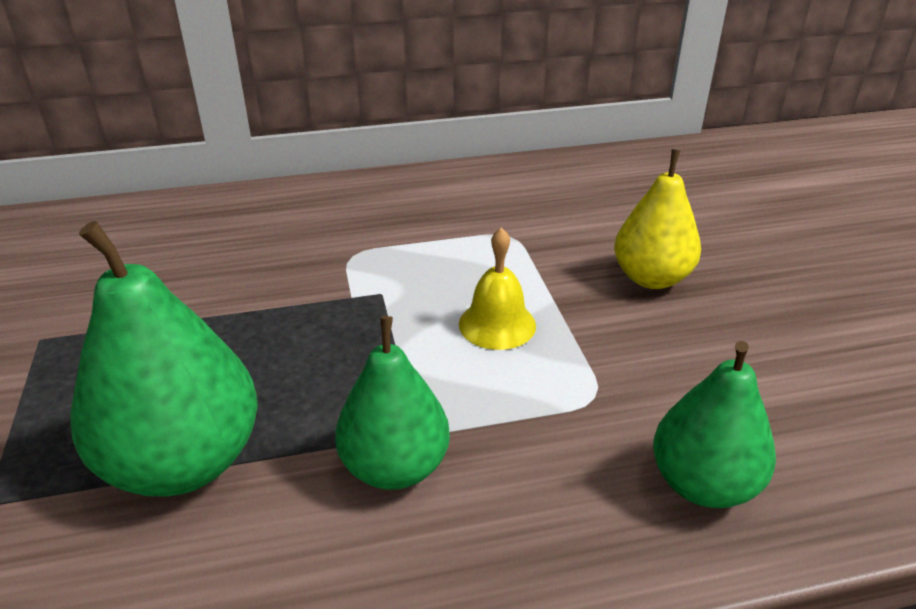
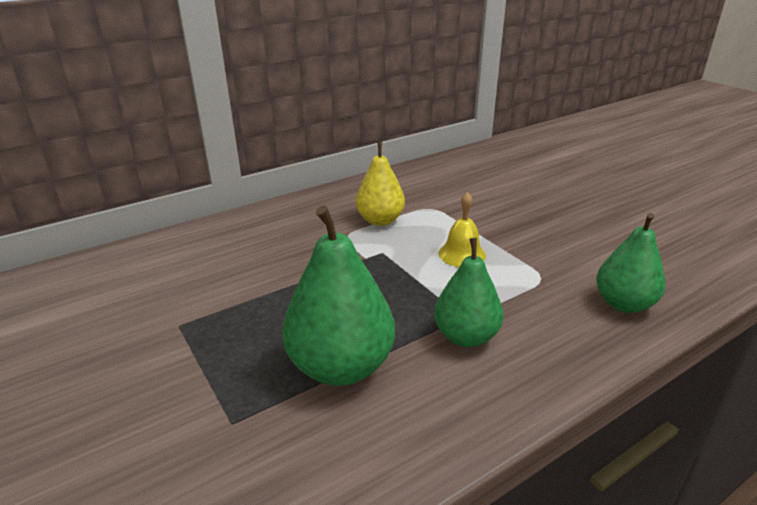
camera: 20 degrees left, 5 degrees down
yellow pear [614,149,701,289] -> yellow pear moved to [356,141,405,226]

